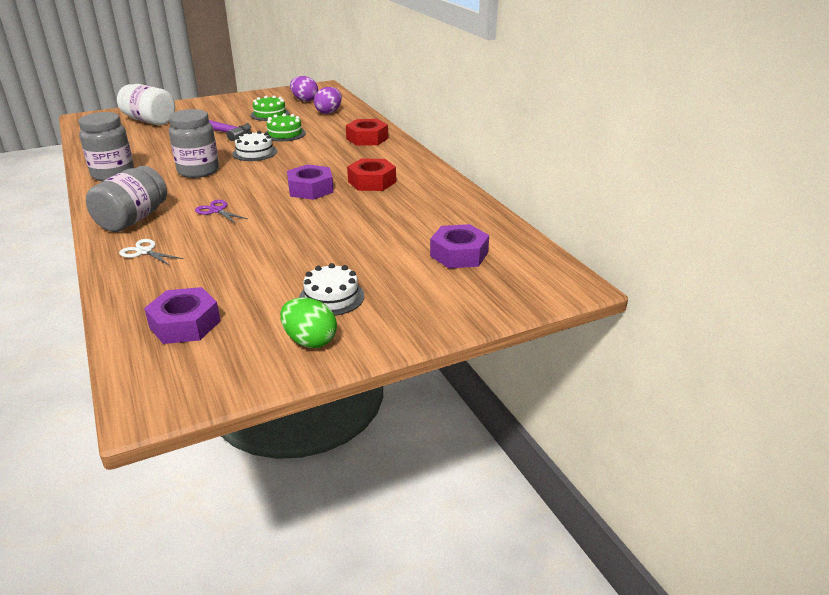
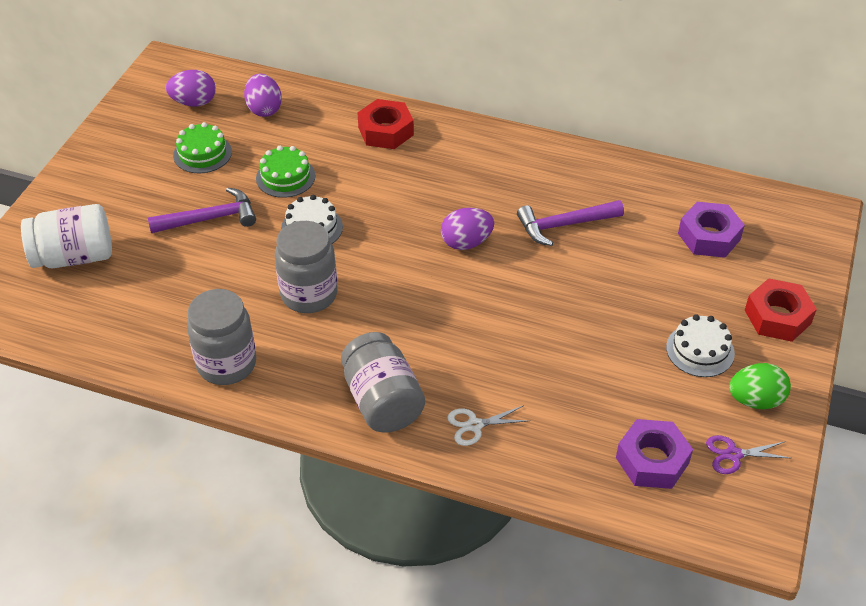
camera: 45 degrees left, 15 degrees up
purple scissors [195,200,248,224] -> purple scissors moved to [706,435,790,474]
purple nut [287,164,334,200] -> purple egg [441,208,494,250]
red nut [347,159,396,191] -> red nut moved to [745,278,817,342]
none -> purple hammer [517,200,624,246]

